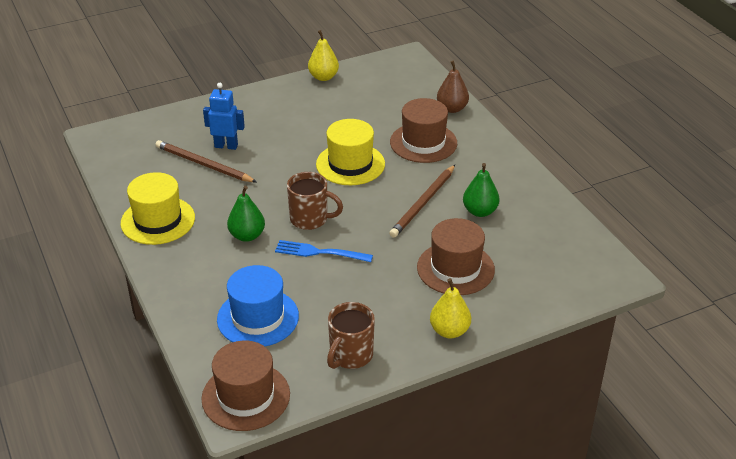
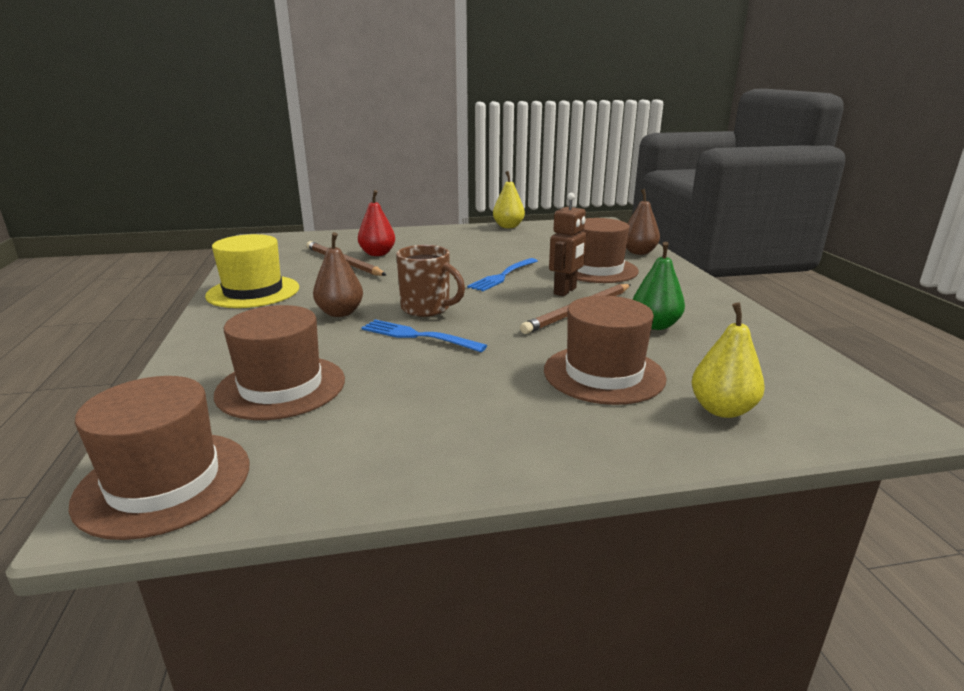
camera: 15 degrees right, 15 degrees down
blue robot [203,83,245,150] -> red pear [358,190,395,256]
blue hat [217,265,299,347] -> brown hat [214,305,345,420]
green pear [227,186,265,242] -> brown pear [313,232,363,317]
yellow hat [316,119,385,185] -> blue fork [467,258,538,291]
brown mug [327,302,375,369] -> none
yellow pear [430,278,471,338] -> yellow pear moved to [691,302,765,418]
none -> brown robot [549,193,586,296]

